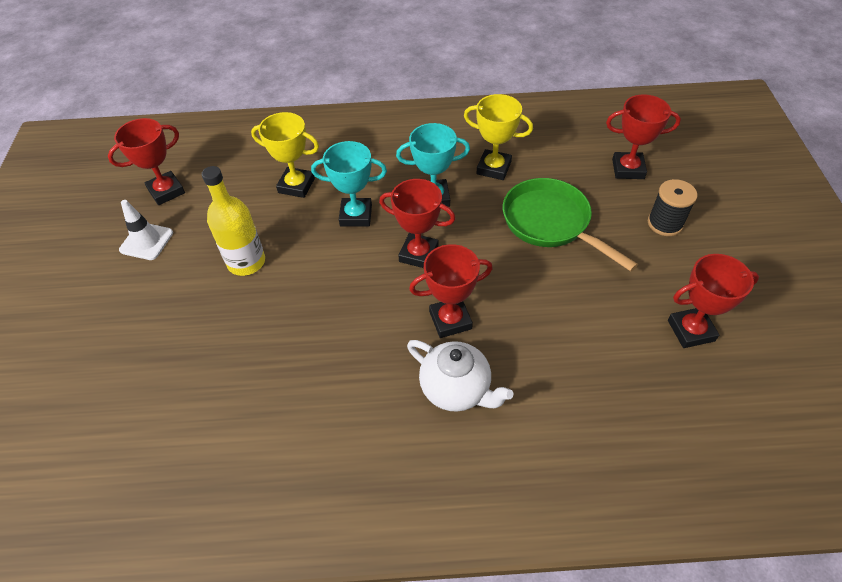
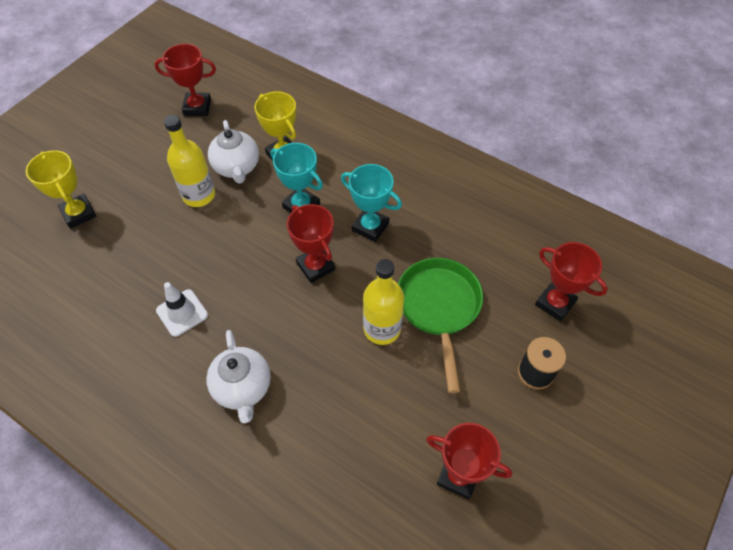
camera: 35 degrees right, 5 degrees up
white traffic cone [119,200,173,260] -> white traffic cone moved to [156,282,208,337]
red trophy [409,244,493,338] -> none
yellow trophy [464,94,533,180] -> yellow trophy moved to [26,150,97,229]
none -> white teapot [208,120,259,184]
none -> yellow bottle [363,259,404,345]

